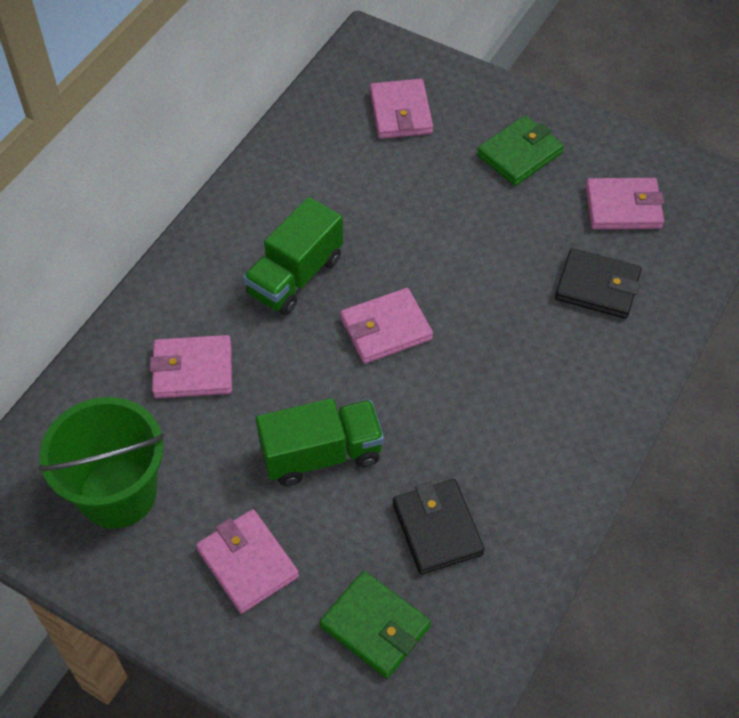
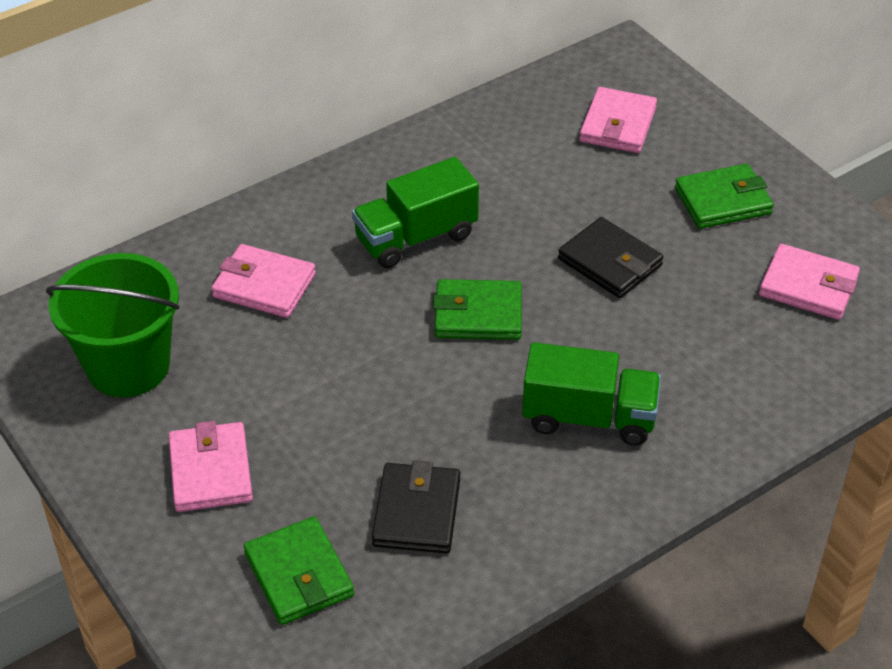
camera: 25 degrees right, 10 degrees down
green truck [256,398,384,486] -> green truck moved to [522,342,661,446]
pink wallet [340,288,433,364] -> green wallet [433,279,522,340]
black wallet [555,248,642,319] -> black wallet moved to [558,217,664,298]

